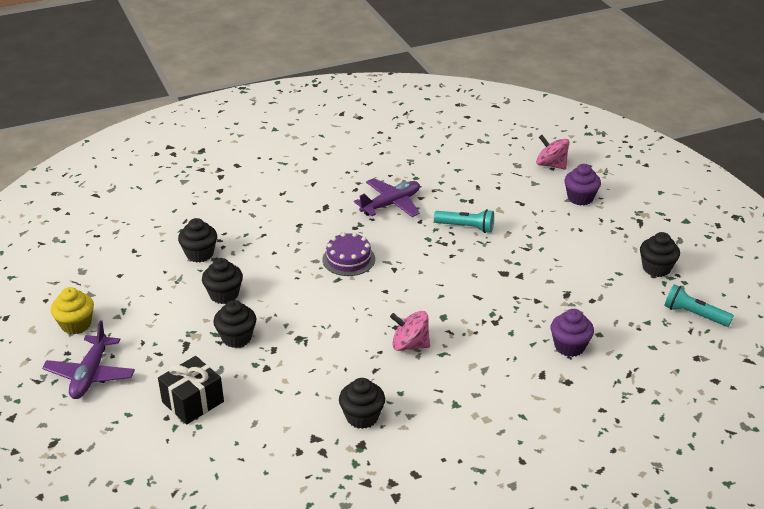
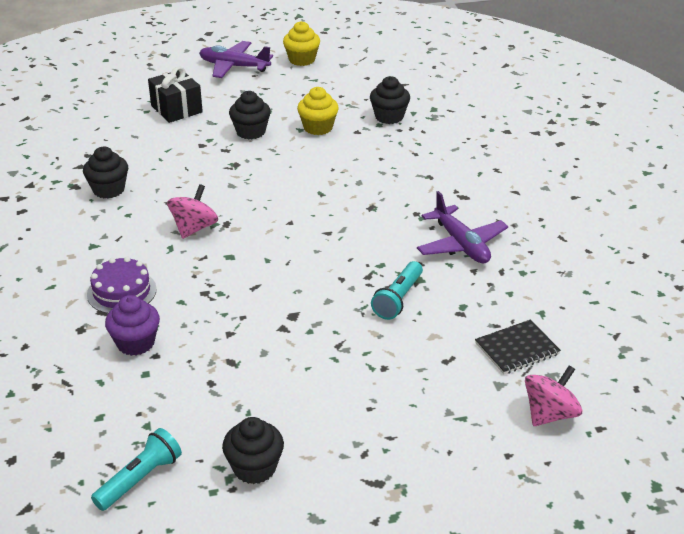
camera: 100 degrees right, 0 degrees up
black cupcake [202,258,243,304] -> yellow cupcake [297,87,339,135]
purple cake [322,232,375,276] -> purple cake moved to [87,257,157,314]
purple cupcake [564,164,601,205] -> none
none -> black notebook [475,319,561,374]

